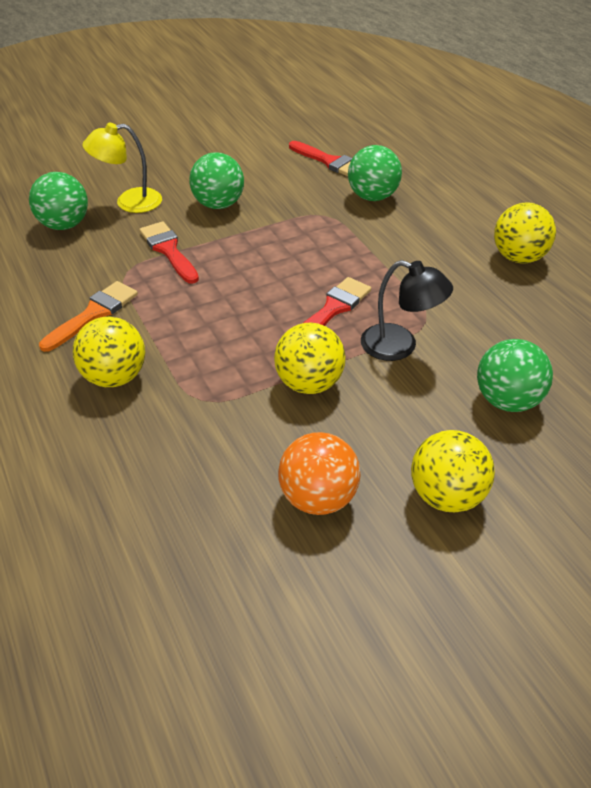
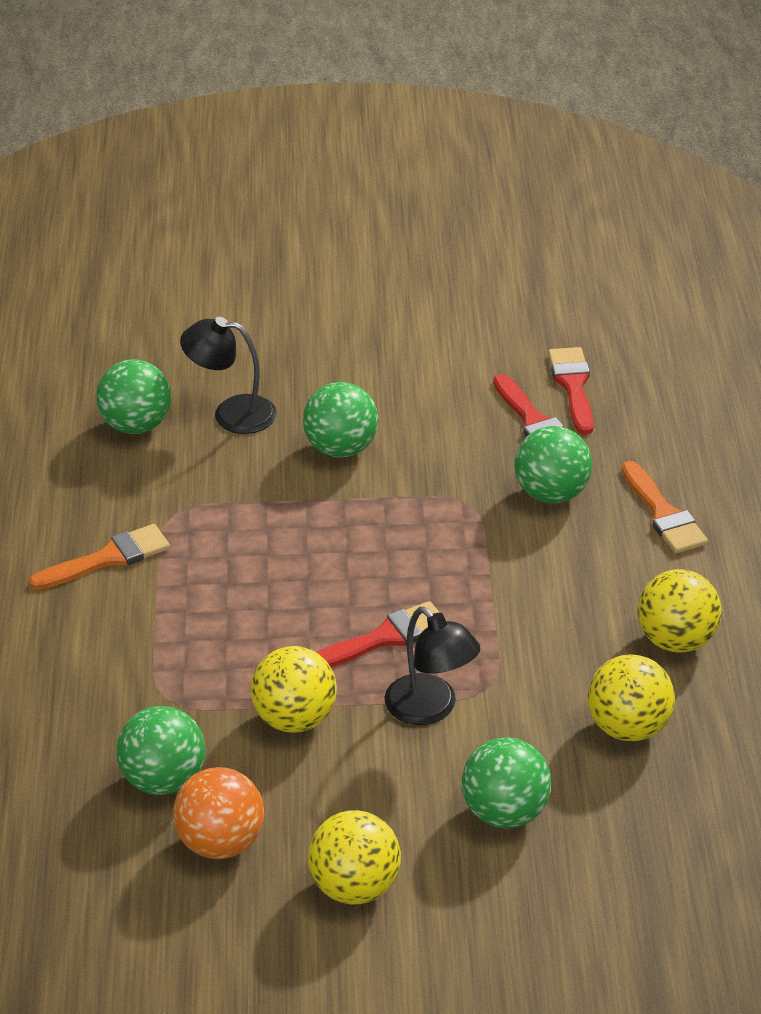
camera: 25 degrees right, 5 degrees down
yellow ball [73,317,145,387] -> yellow ball moved to [588,654,675,741]
yellow lamp [82,123,162,213] -> black lamp [180,317,277,434]
red brush [139,221,199,284] -> red brush moved to [548,347,594,435]
none -> green ball [116,706,205,795]
none -> orange brush [622,461,708,553]

